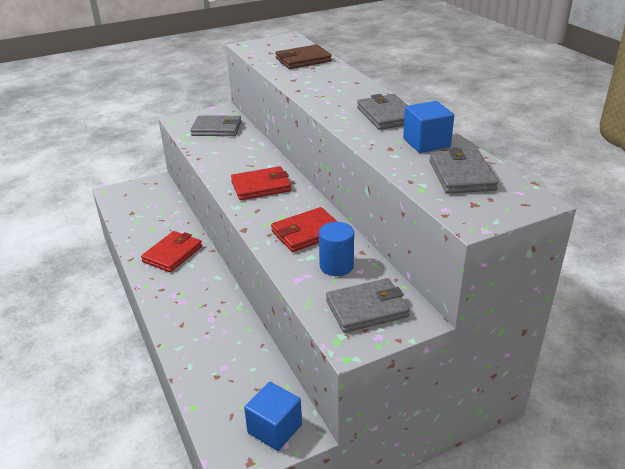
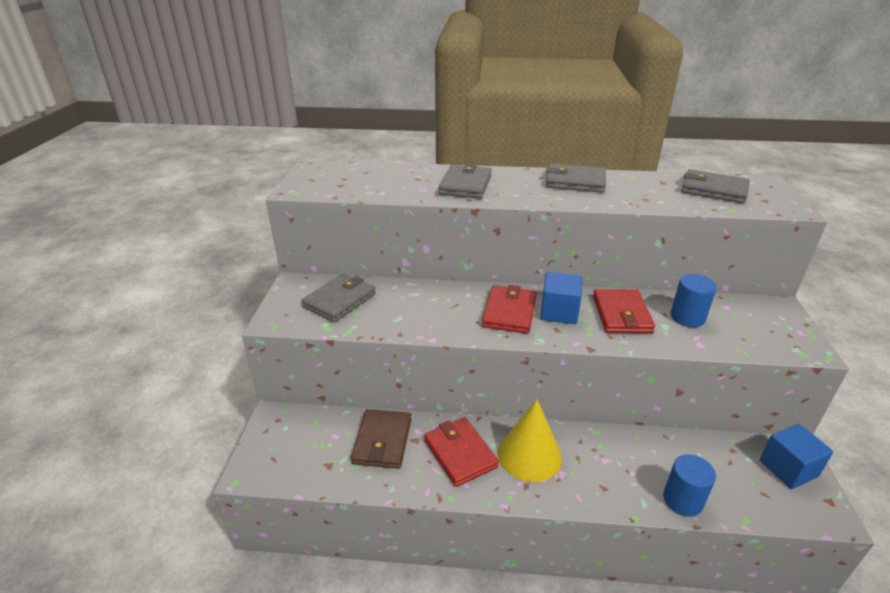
camera: 60 degrees left, 0 degrees up
brown wallet [276,44,332,69] -> brown wallet moved to [351,409,411,469]
grey wallet [326,278,410,333] -> grey wallet moved to [438,163,492,199]
blue cube [403,101,454,153] -> blue cube moved to [540,272,582,324]
none -> yellow cone [498,399,562,482]
none -> blue cylinder [663,454,716,517]

